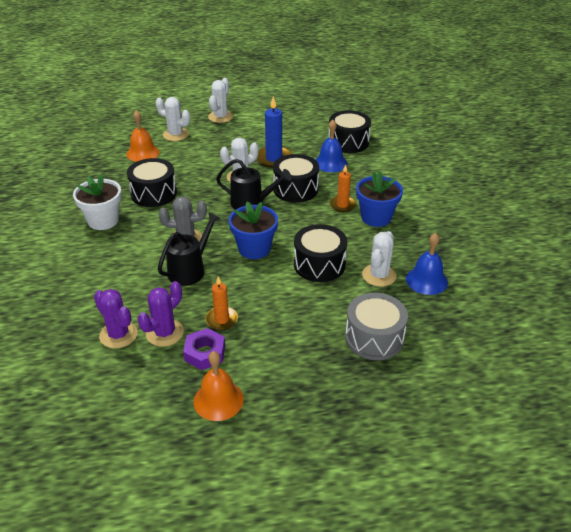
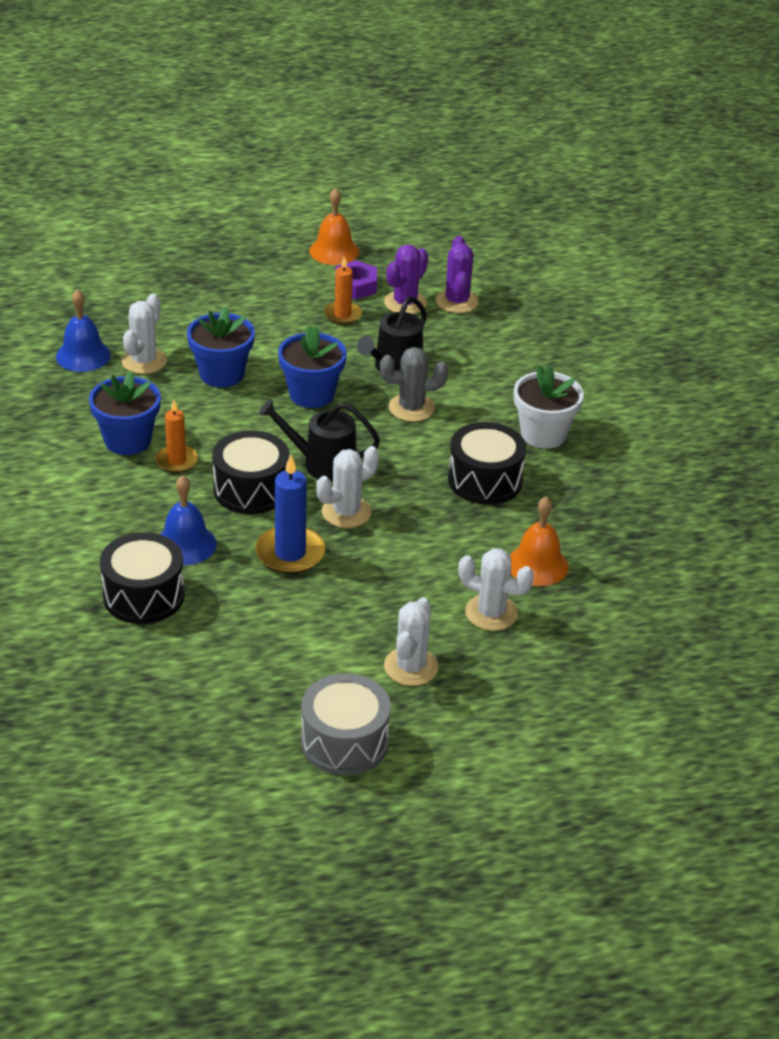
camera: 175 degrees right, 0 degrees up
purple cactus [94,289,138,348] -> purple cactus turned 45 degrees clockwise [436,236,479,313]
black drum [294,224,347,282] -> blue flower pot [187,307,255,388]
grey drum [345,293,408,360] -> grey drum moved to [301,673,391,775]

